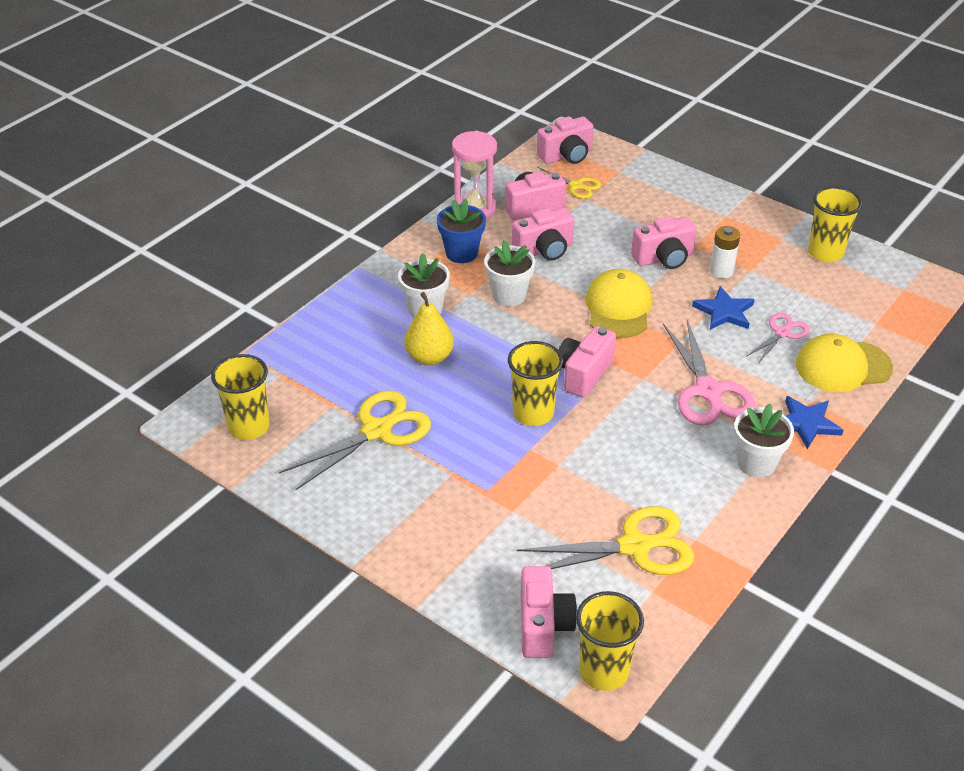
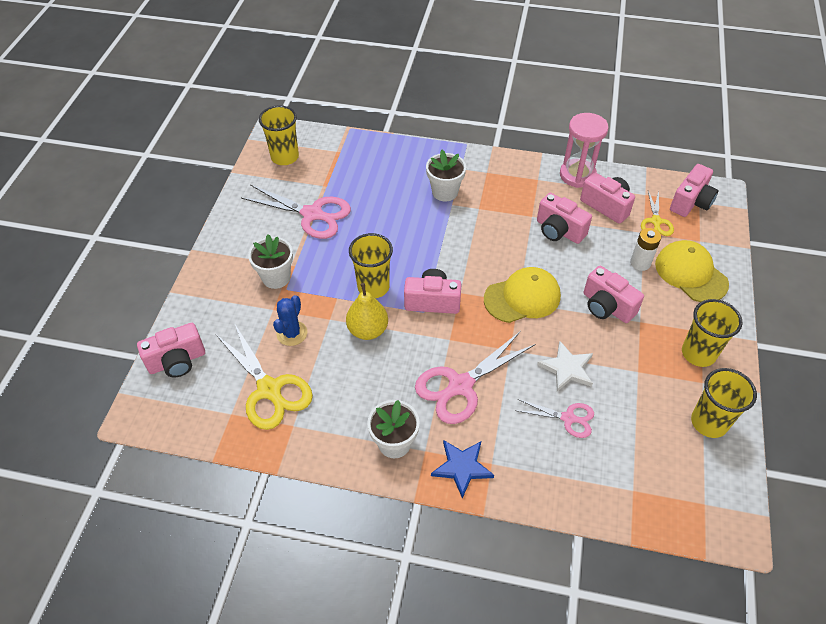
camera: 65 degrees right, 10 degrees up
yellow scissors [279,391,431,490] -> pink scissors [241,184,351,239]
yellow pear [404,292,454,365] -> yellow pear moved to [346,283,388,340]
blue flower pot [437,199,486,263] -> none
white flower pot [484,240,535,307] -> white flower pot moved to [248,234,293,289]
pink camera [537,116,594,164] -> pink camera turned 90 degrees counterclockwise [670,164,718,217]
yellow cup [576,591,644,691] -> yellow cup moved to [682,299,743,367]
blue star [692,286,755,330] -> white star [537,341,593,392]
white battery [710,226,740,279] -> white battery moved to [630,228,661,271]
yellow cap [796,334,893,392] -> yellow cap moved to [655,240,729,302]
none -> blue cactus [273,295,307,346]

